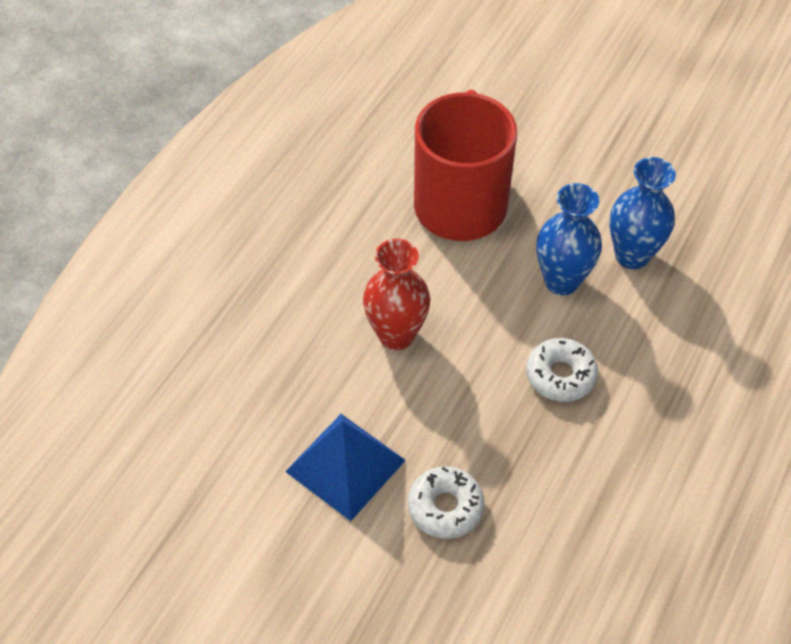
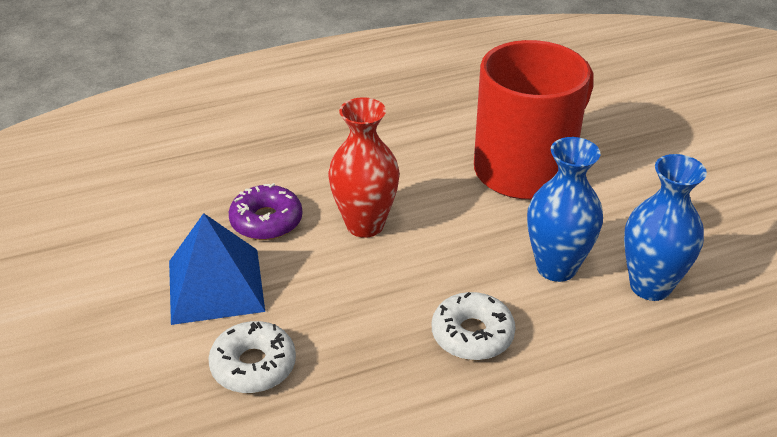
camera: 40 degrees right, 15 degrees down
none -> purple donut [229,183,302,240]

